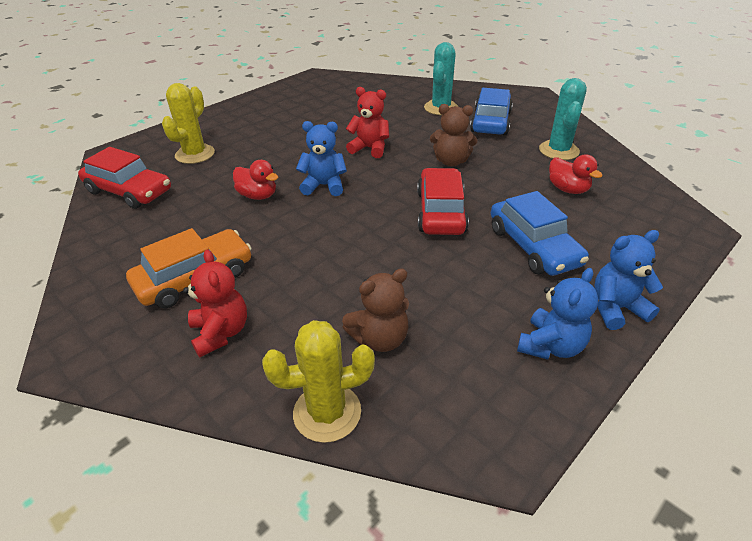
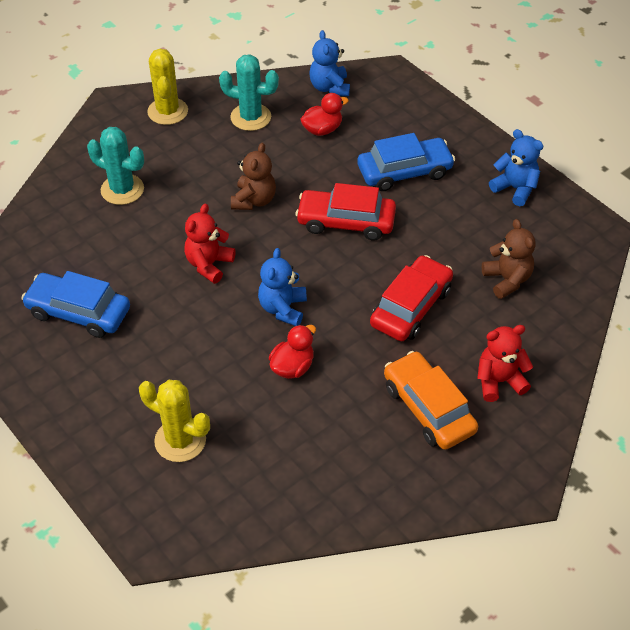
camera: 85 degrees left, 10 degrees up
red car [78,147,171,209] -> red car moved to [370,255,453,341]
yellow cactus [262,320,375,443] -> yellow cactus moved to [147,49,188,125]
blue car [470,88,513,135] -> blue car moved to [21,271,130,338]
blue teddy bear [594,230,663,330] -> blue teddy bear moved to [309,30,350,96]

